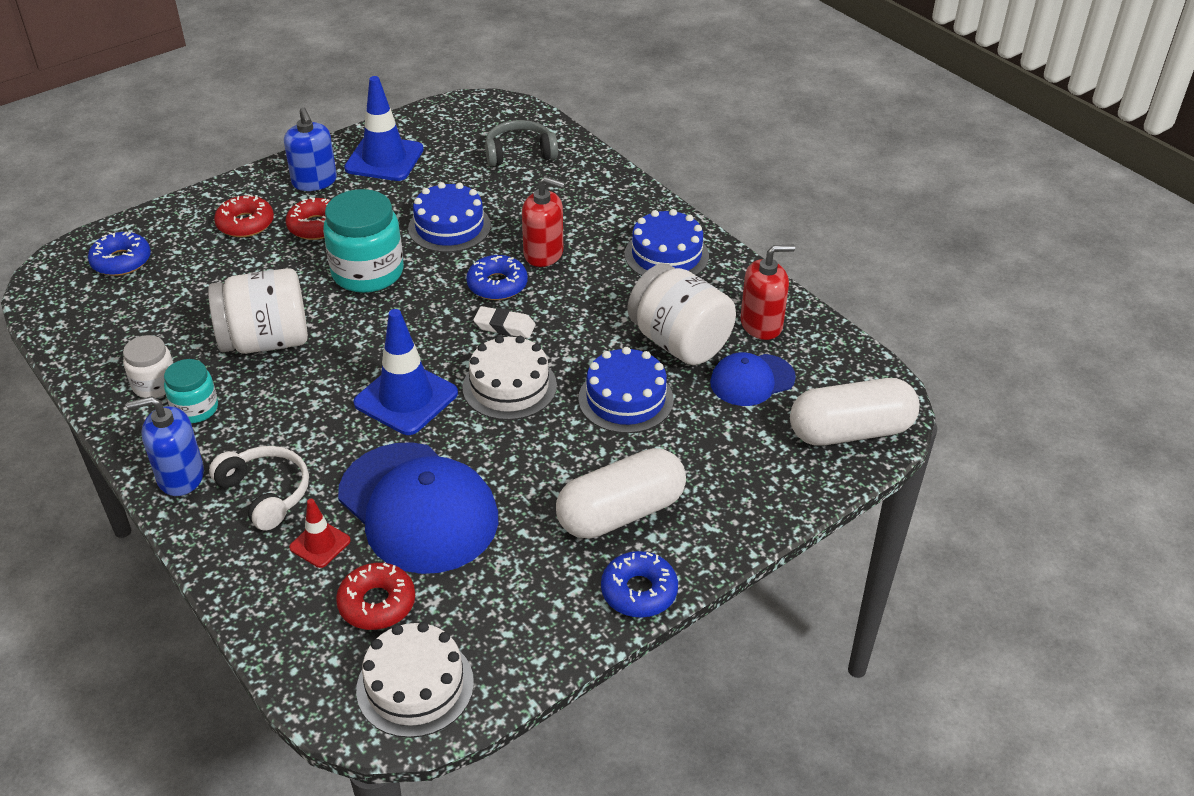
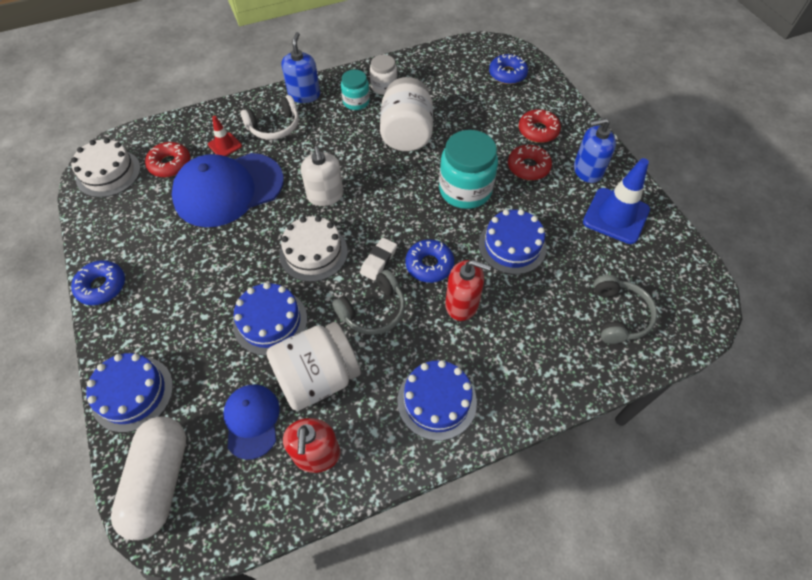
camera: 105 degrees right, 15 degrees up
blue traffic cone [353,309,458,435] -> white soap dispenser [301,146,343,206]
red soap dispenser [522,177,565,267] -> red soap dispenser turned 105 degrees counterclockwise [445,260,491,321]
white capsule [556,448,686,538] -> none
none -> blue cake [86,353,173,433]
none -> grey headphones [332,270,405,335]

